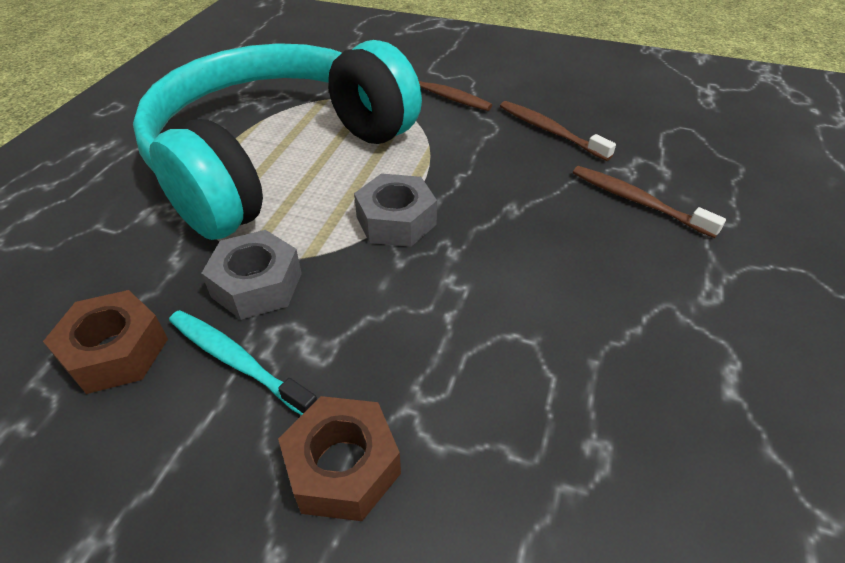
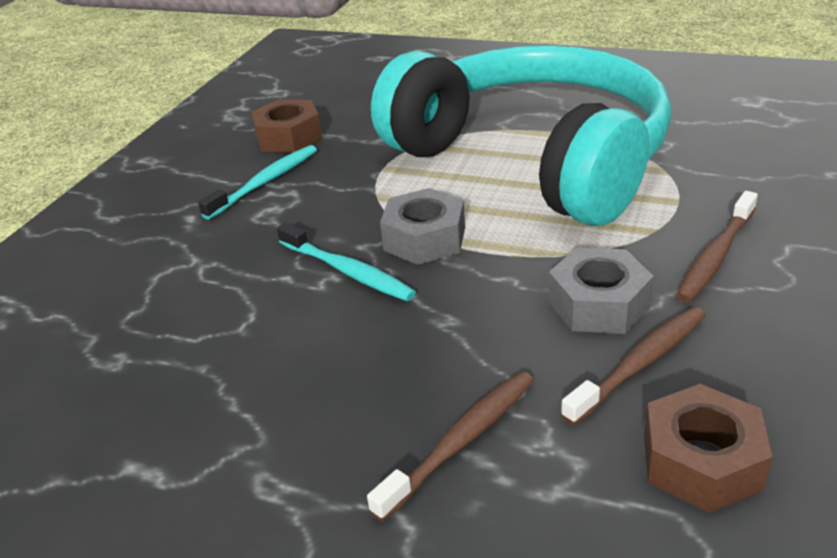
camera: 95 degrees right, 10 degrees down
grey nut [201,230,302,320] -> grey nut moved to [548,248,654,334]
brown nut [278,396,401,521] -> brown nut moved to [644,384,772,513]
none -> turquoise toothbrush [277,222,416,301]

